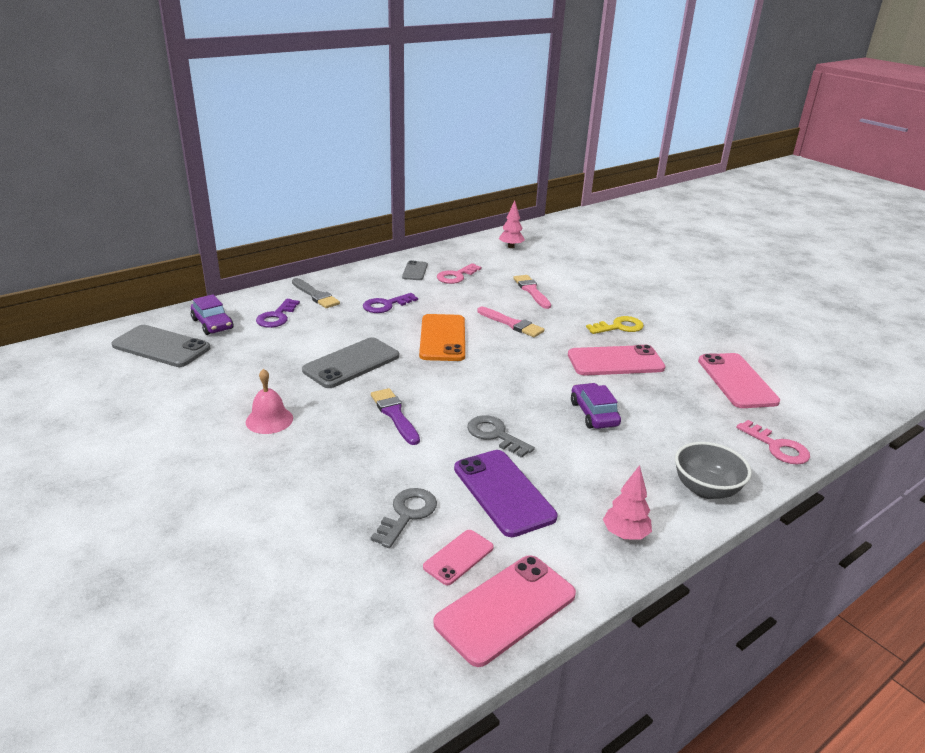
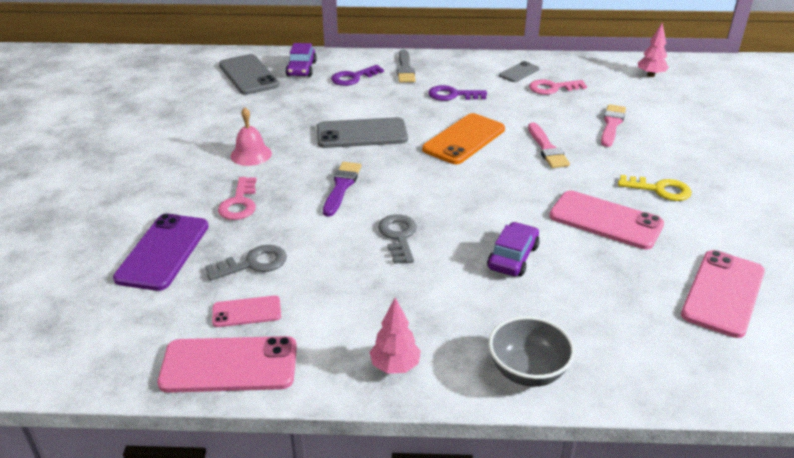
camera: 40 degrees right, 5 degrees up
purple phone [454,450,558,537] -> purple phone moved to [113,213,209,291]
pink key [736,420,810,465] -> pink key moved to [218,177,256,220]

